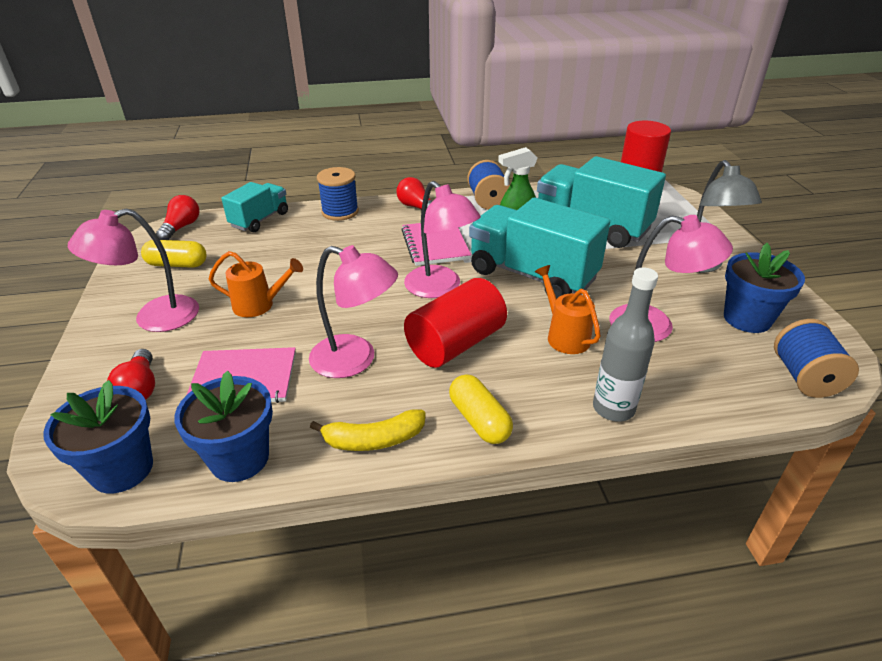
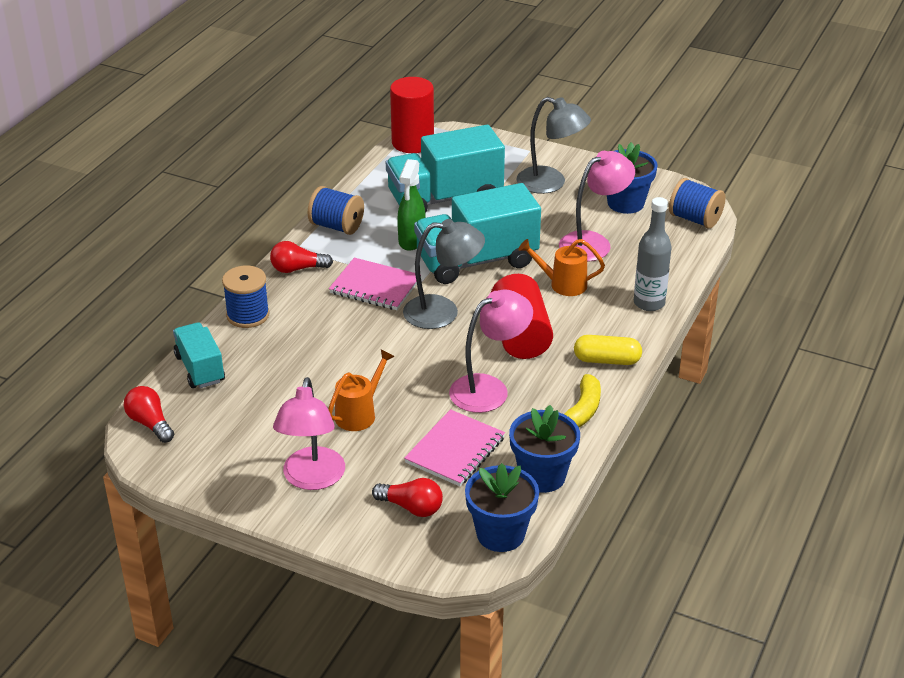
camera: 55 degrees left, 0 degrees up
yellow capsule [141,240,207,268] -> none
pink lamp [404,181,481,298] -> grey lamp [403,219,485,329]

